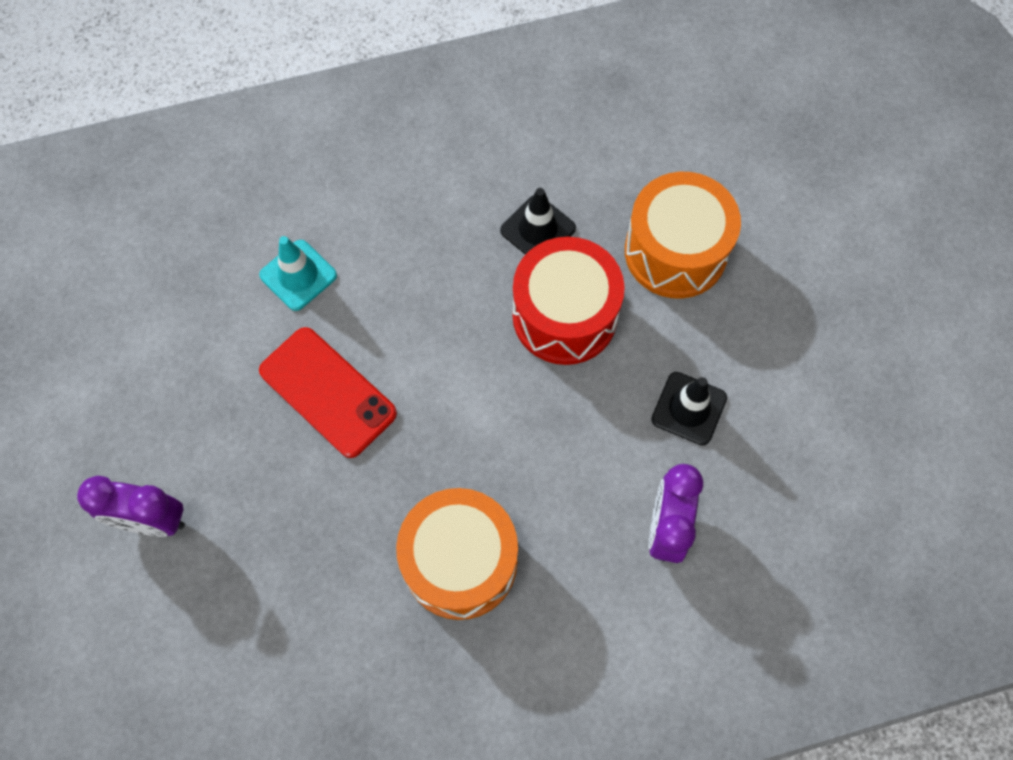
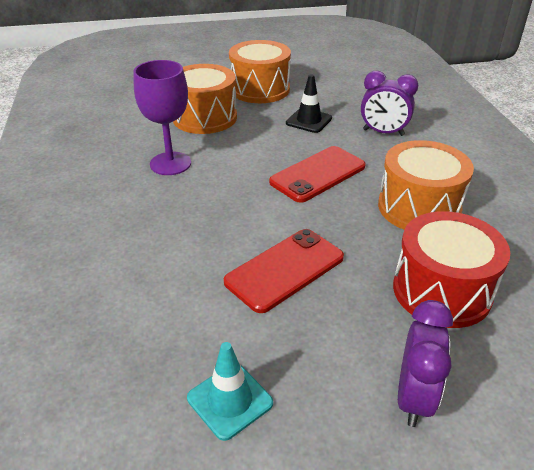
camera: 85 degrees left, 30 degrees down
turquoise traffic cone [259,236,337,311] -> turquoise traffic cone moved to [187,342,273,441]
black traffic cone [500,188,576,255] -> purple goblet [134,60,191,175]
red drum [512,237,625,365] -> red drum moved to [393,211,510,328]
none -> orange drum [229,40,291,103]
none -> red phone [269,146,366,203]

